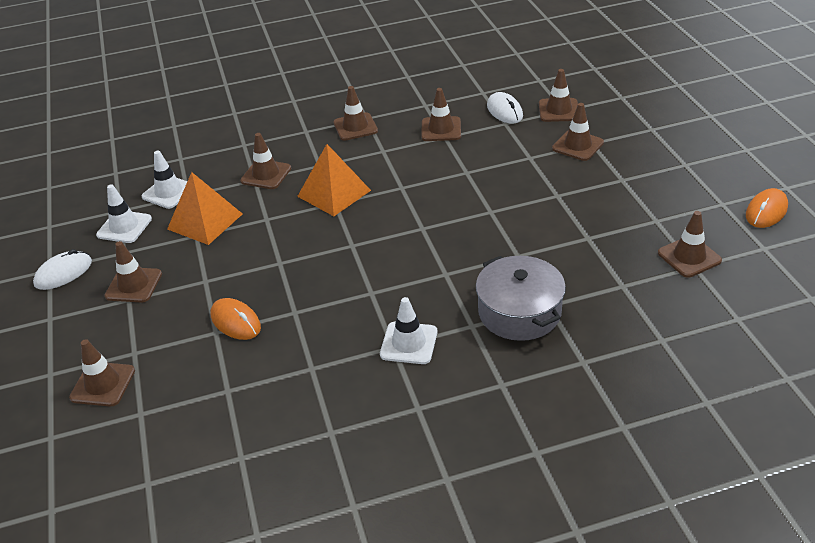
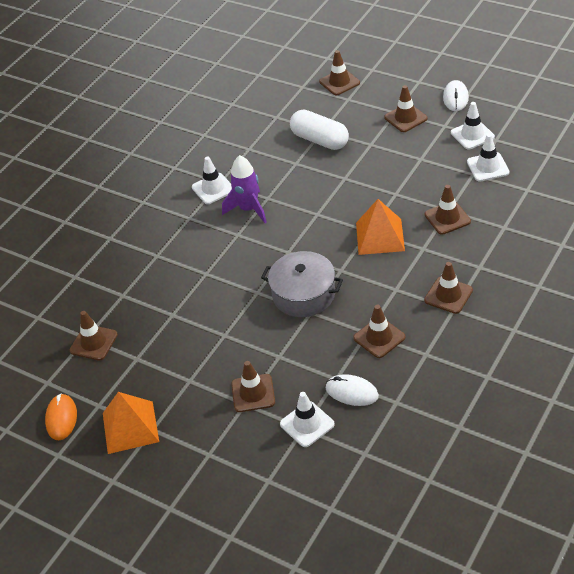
camera: 140 degrees right, 5 degrees up
orange pyramid [167,172,242,245] -> orange pyramid moved to [103,392,159,454]
orange mouse [211,298,261,340] -> white capsule [290,110,349,150]
grey pot [476,256,566,341] -> grey pot moved to [261,251,343,317]
brown traffic cone [539,69,578,122] -> white traffic cone [280,392,335,447]
none -> purple rocket [222,155,267,223]

